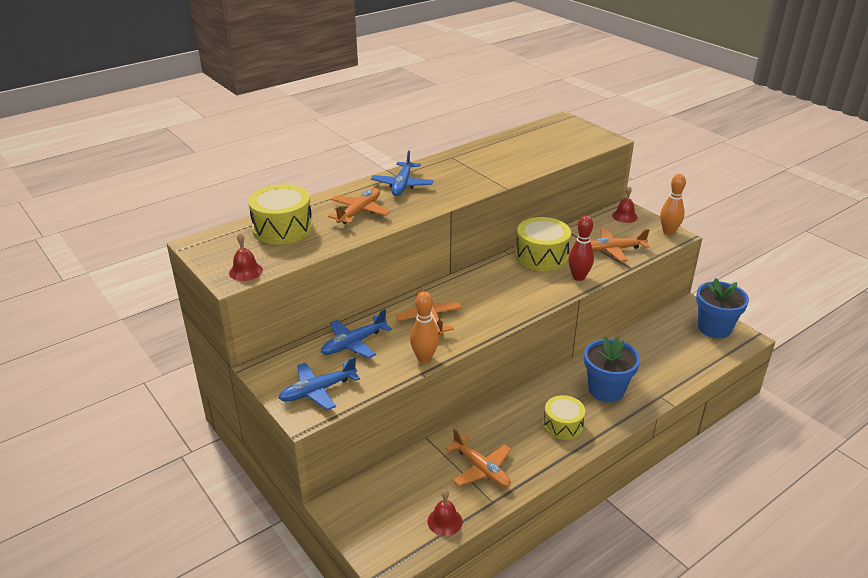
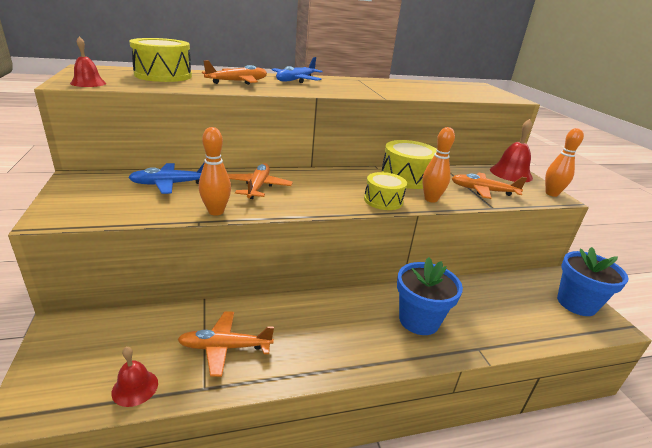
camera: 20 degrees right, 5 degrees down
blue plane [279,357,360,410] -> none
orange plane [445,428,511,488] -> orange plane turned 105 degrees clockwise [177,311,274,377]
yellow drum [543,395,585,440] -> yellow drum moved to [364,172,407,210]
red bowling pin [568,215,594,281] -> orange bowling pin [422,127,455,203]
red bell [612,186,638,223] -> red bell [490,119,533,182], size x1.66

